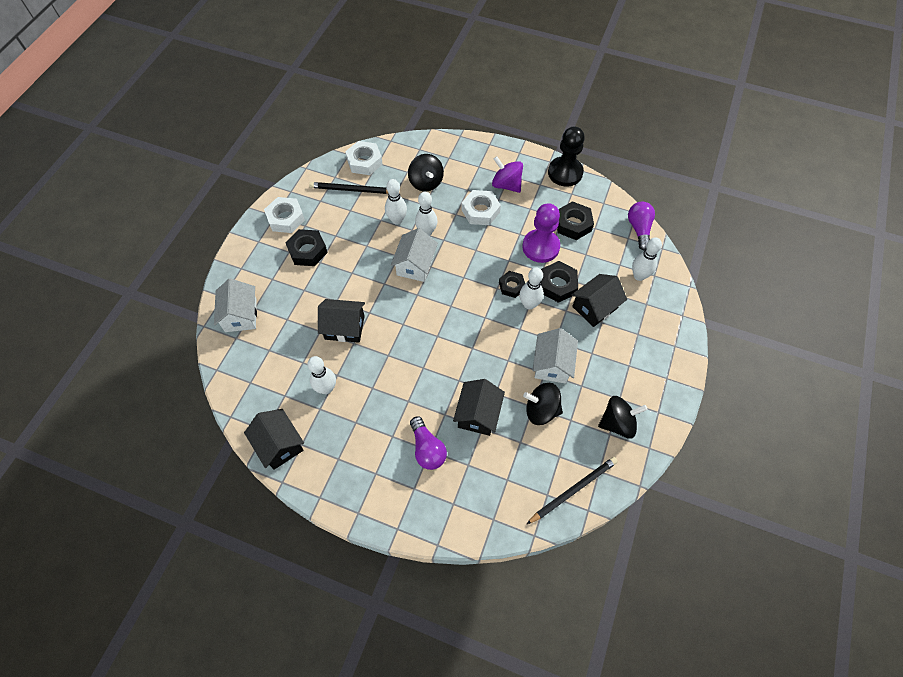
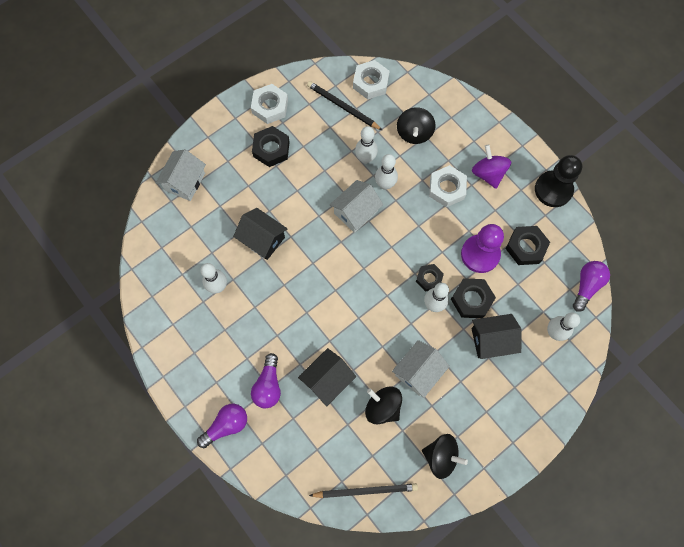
camera: 30 degrees right, 10 degrees up
black house [244,409,304,470] -> none
none -> purple light bulb [197,404,247,448]

